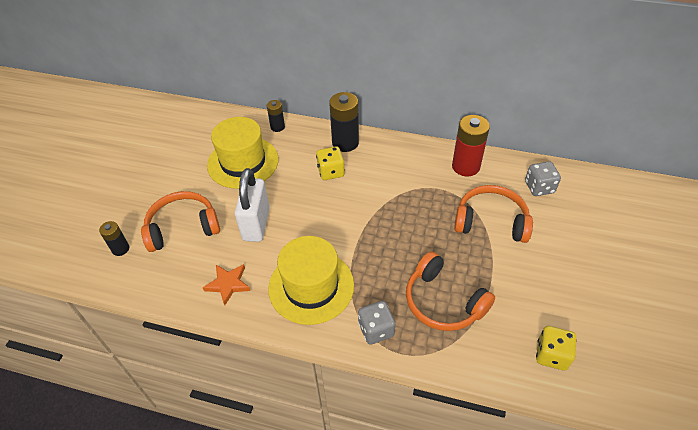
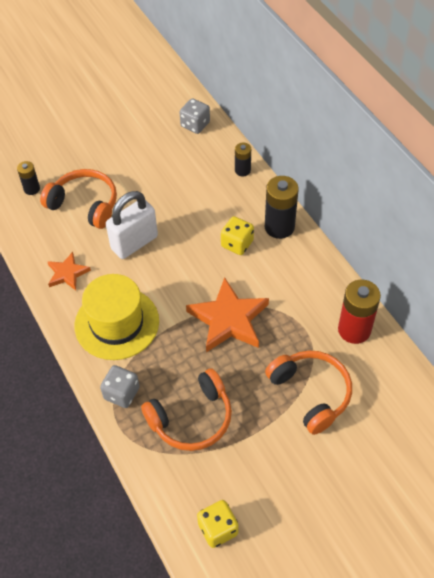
camera: 45 degrees right, 5 degrees up
yellow hat [207,117,279,189] -> none
orange headphones [406,251,495,331] -> orange headphones turned 120 degrees counterclockwise [141,368,232,451]
grey dice [525,161,561,196] -> grey dice moved to [180,98,210,134]
none -> orange star [186,277,269,353]

